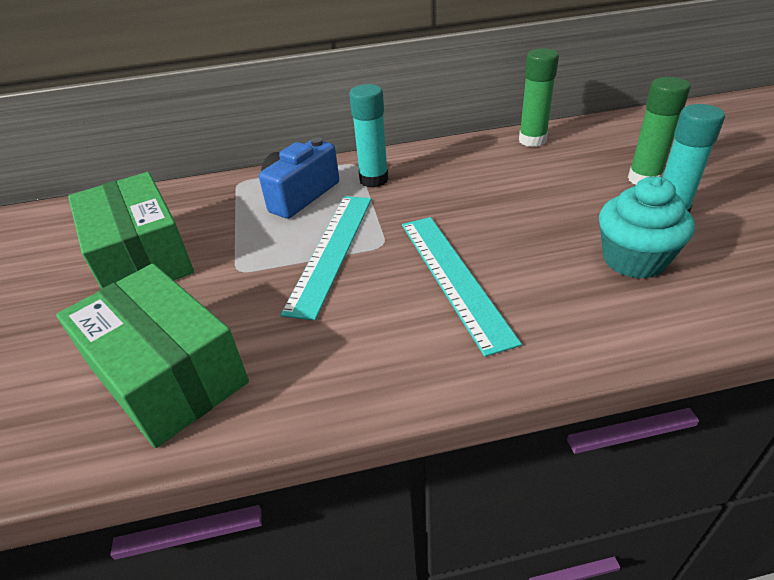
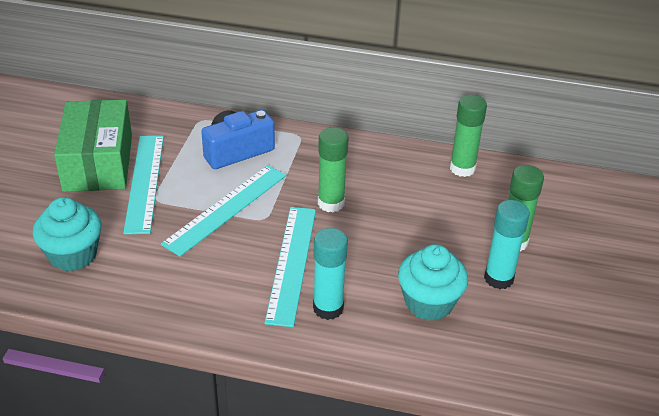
camera: 20 degrees right, 0 degrees up
green box [56,264,249,448] -> turquoise cupcake [33,197,102,271]
turquoise glue stick [349,84,389,188] -> turquoise glue stick moved to [313,228,348,320]
none -> turquoise ruler [123,136,164,234]
none -> green glue stick [318,127,349,212]

